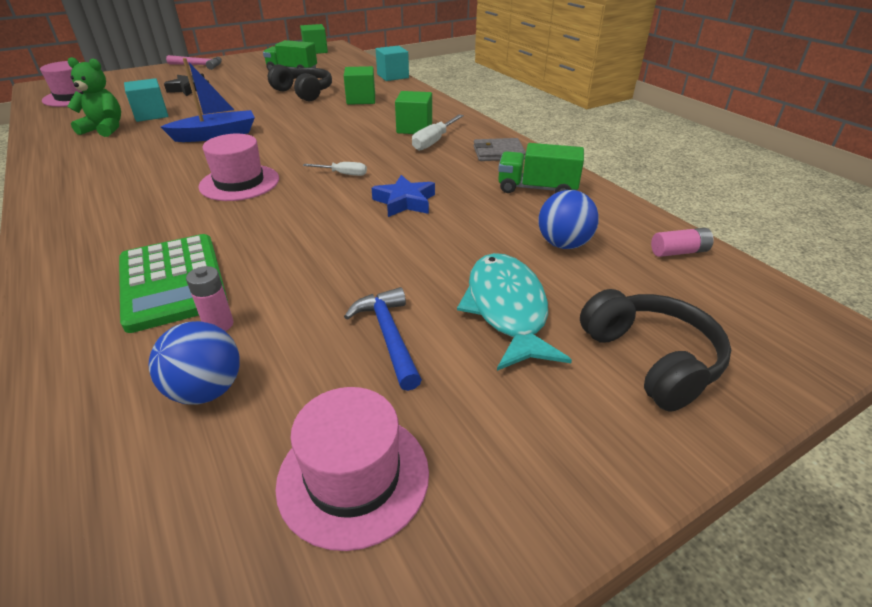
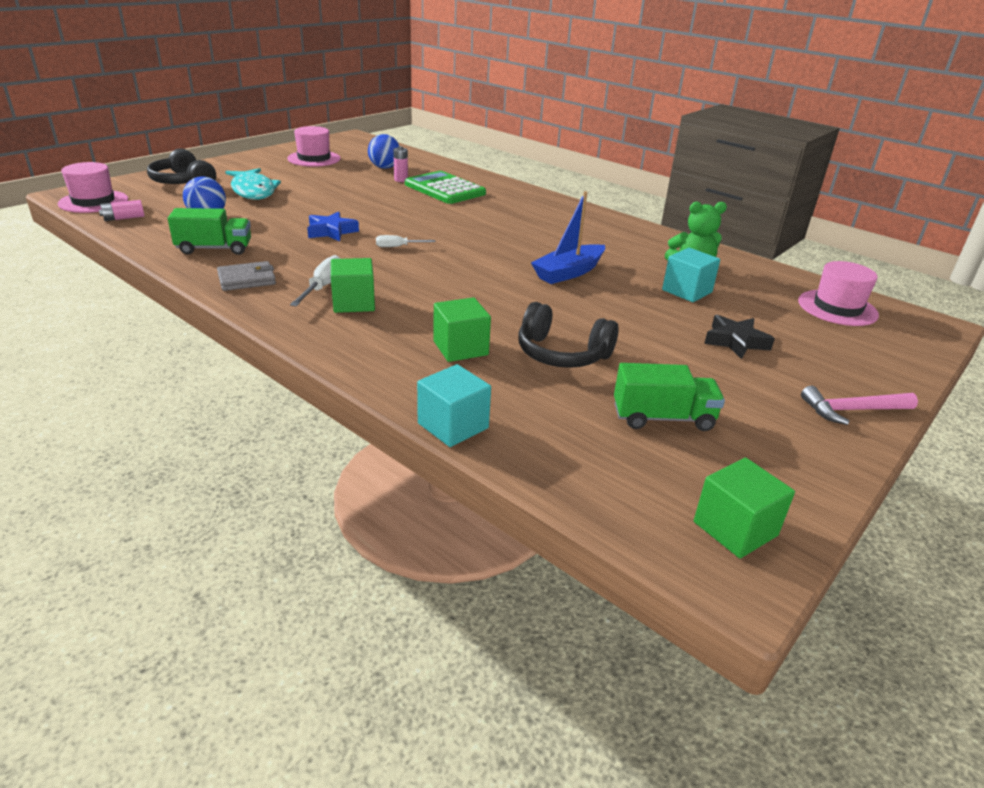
camera: 160 degrees right, 5 degrees down
pink hat [198,134,279,201] -> pink hat moved to [58,162,128,213]
blue hammer [344,287,422,391] -> none

